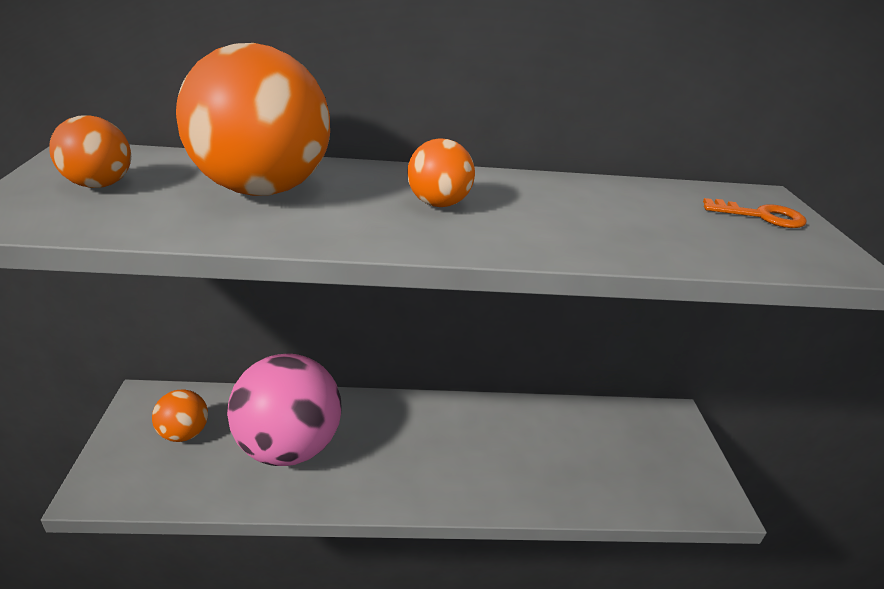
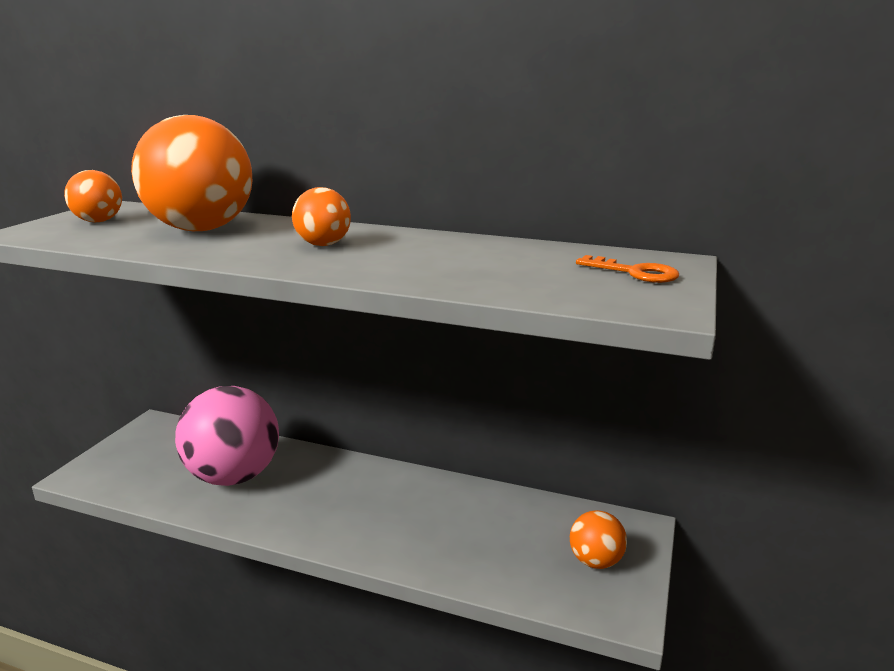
camera: 25 degrees right, 10 degrees down
orange ball [152,389,208,442] -> orange ball moved to [570,510,627,569]

